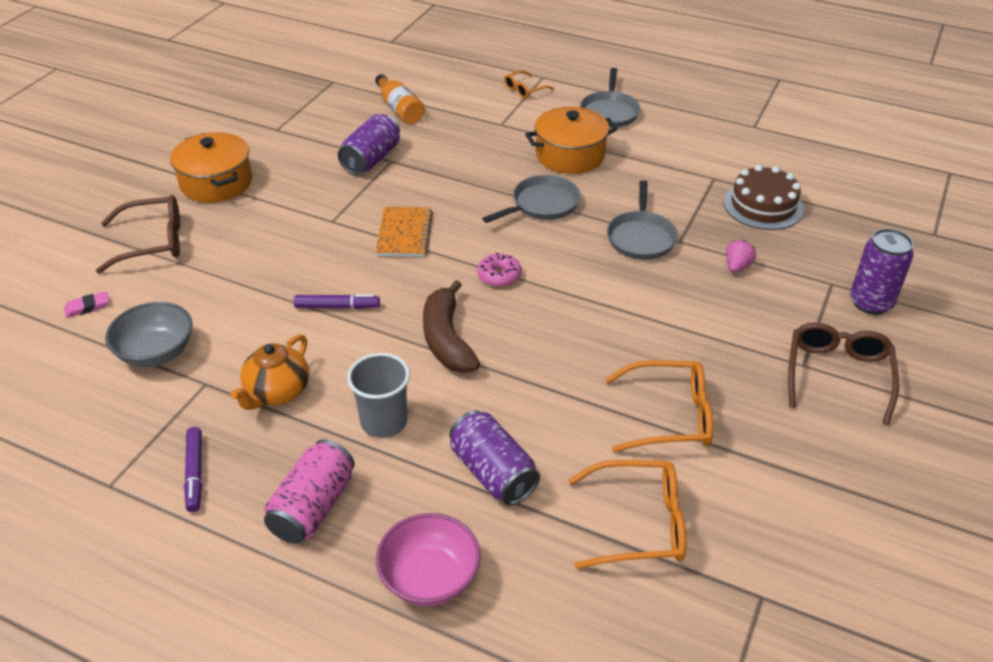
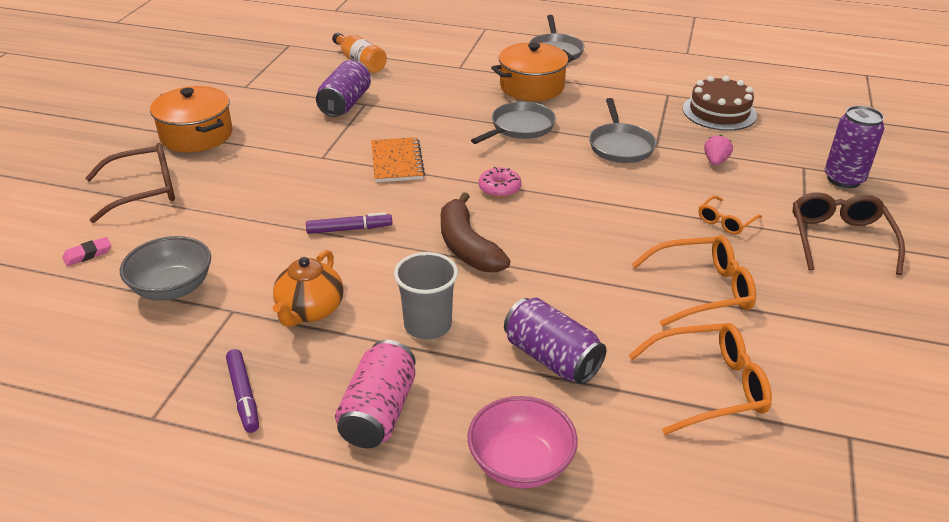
camera: 10 degrees left, 5 degrees down
orange glasses [504,70,554,98] -> orange glasses moved to [699,195,762,235]

